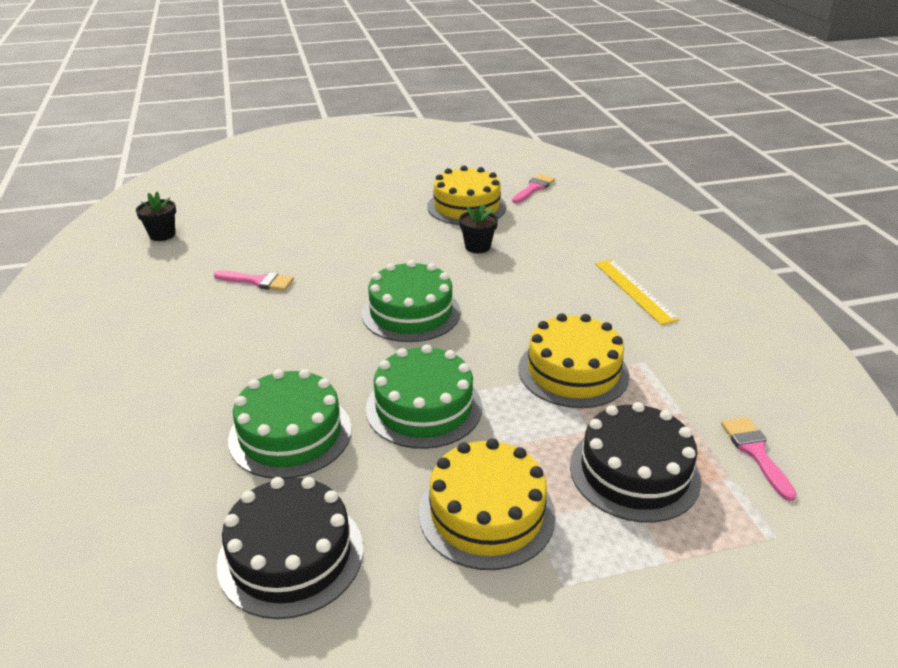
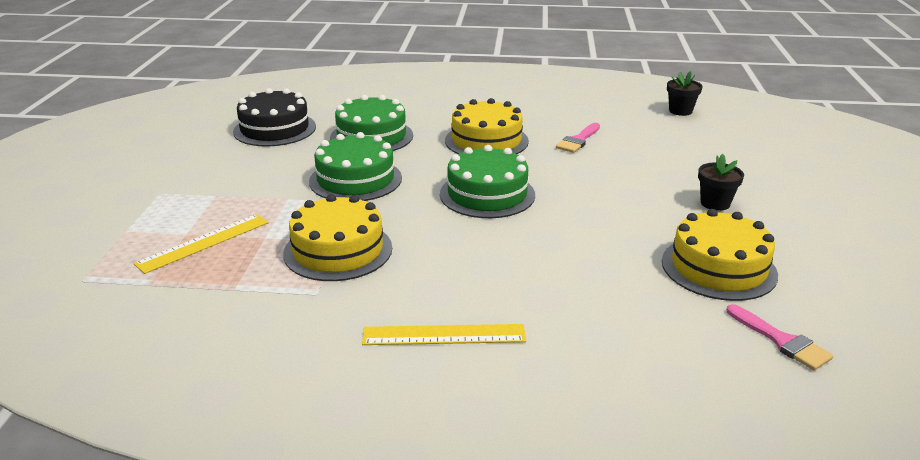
camera: 110 degrees right, 5 degrees down
yellow cake [419,438,556,570] -> yellow cake moved to [445,98,529,154]
black flower pot [459,204,498,253] -> black flower pot moved to [698,154,744,211]
black cake [570,402,701,522] -> yellow ruler [134,214,269,274]
pink brush [721,417,797,501] -> none

